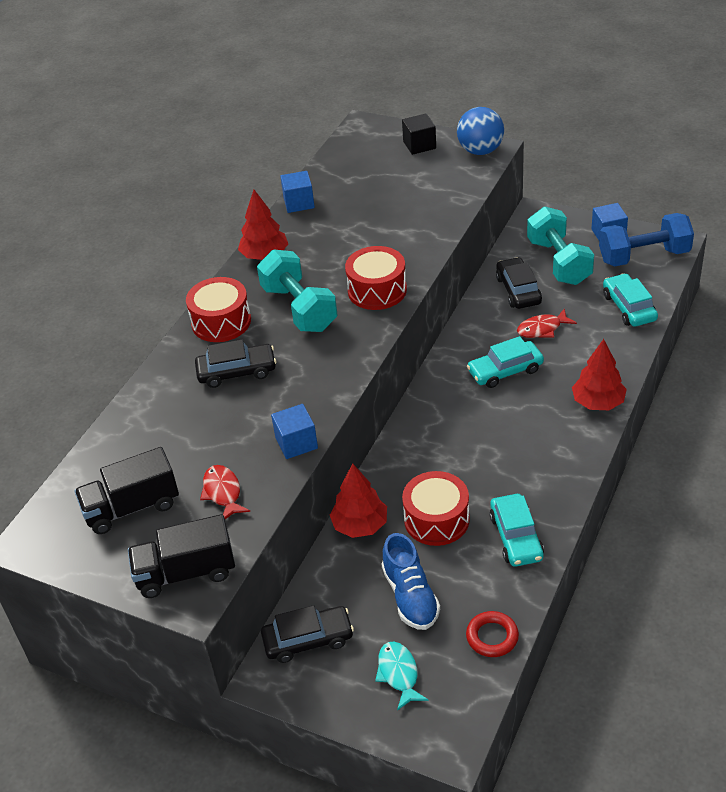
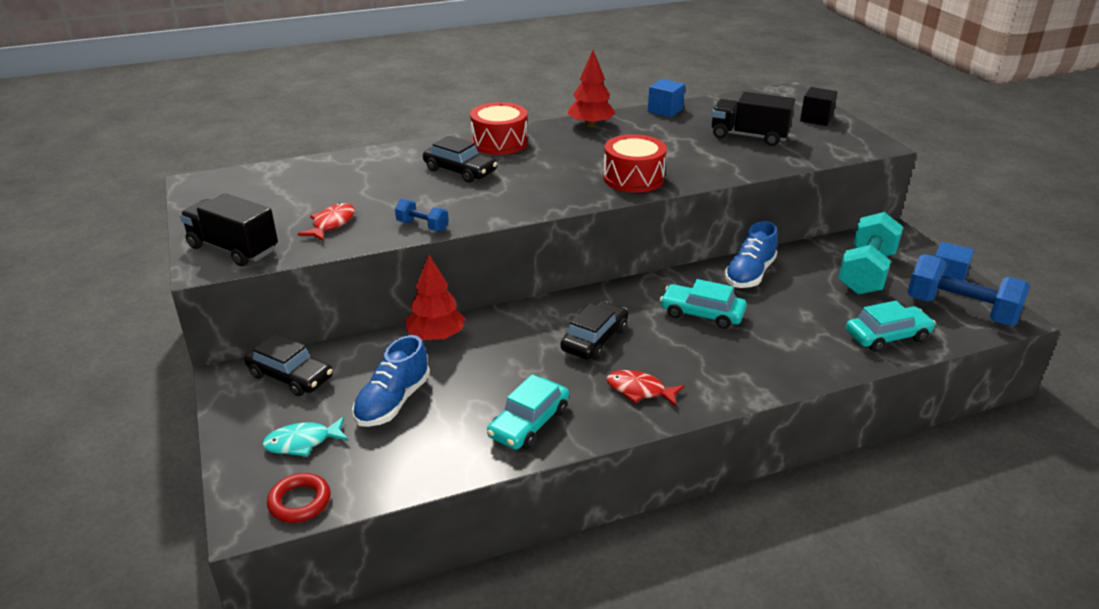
camera: 40 degrees right, 10 degrees down
black truck [74,447,179,534] -> black truck moved to [712,92,795,146]
turquoise dumbbell [257,249,338,332] -> none
blue cube [271,404,318,459] -> blue dumbbell [395,199,449,232]
turquoise fish [375,642,429,711] -> turquoise fish turned 135 degrees counterclockwise [262,417,349,457]
red drum [402,471,470,546] -> none
blue ball [457,107,504,155] -> none
red ring [466,611,519,657] -> red ring moved to [267,473,331,523]
black car [496,257,542,309] -> black car moved to [561,301,628,360]
red fish [517,309,577,338] -> red fish moved to [607,370,685,407]
red tree [572,339,627,410] -> none
turquoise car [603,273,658,327] -> turquoise car turned 45 degrees clockwise [846,301,936,352]
none -> blue shoe [724,221,778,288]

